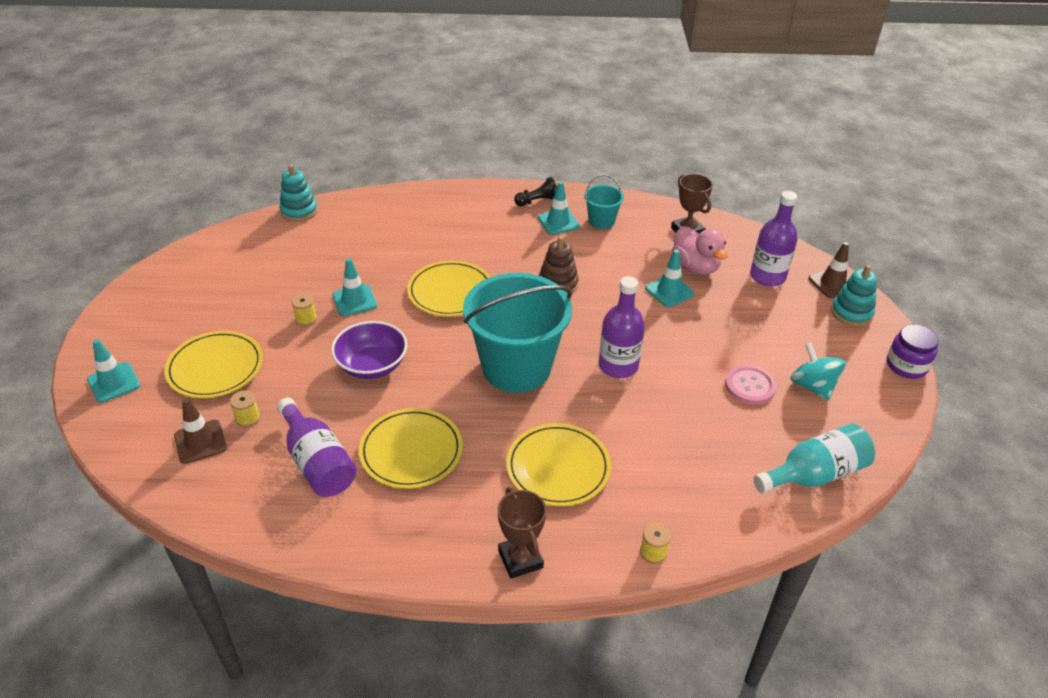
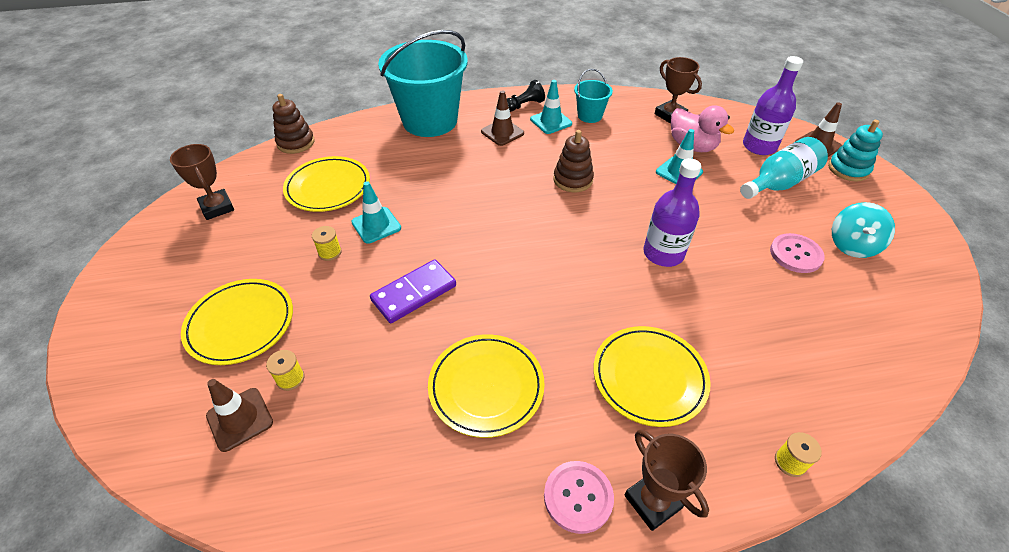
camera: 10 degrees left, 5 degrees up
turquoise traffic cone [87,339,140,403] -> none
purple bottle [277,398,357,497] -> none
turquoise stacking toy [279,164,318,222] -> brown stacking toy [272,94,314,154]
purple bowl [331,321,407,379] -> purple domino [370,259,456,323]
yellow plate [407,260,490,317] -> yellow plate moved to [283,156,370,212]
turquoise bucket [463,273,572,393] -> turquoise bucket moved to [378,30,468,137]
turquoise bottle [754,424,875,493] -> turquoise bottle moved to [740,137,828,199]
turquoise spinning top [790,343,846,401] -> turquoise spinning top turned 120 degrees counterclockwise [832,202,895,258]
purple jar [887,324,939,379] -> none
none -> brown trophy [170,144,234,220]
none -> brown traffic cone [481,90,524,146]
none -> pink button [544,461,614,534]

